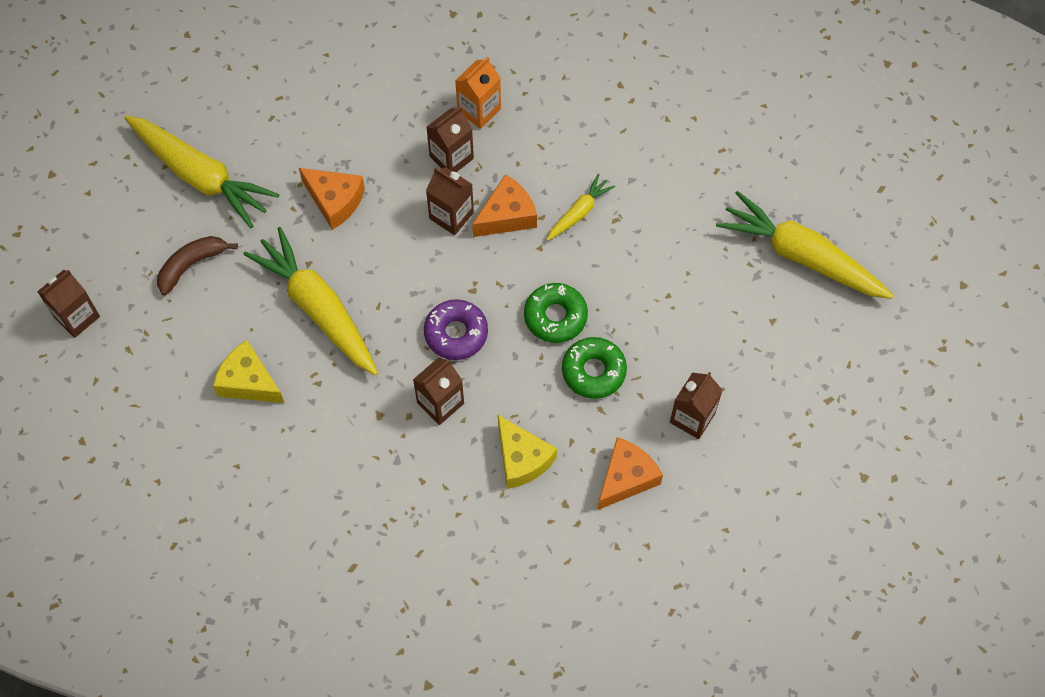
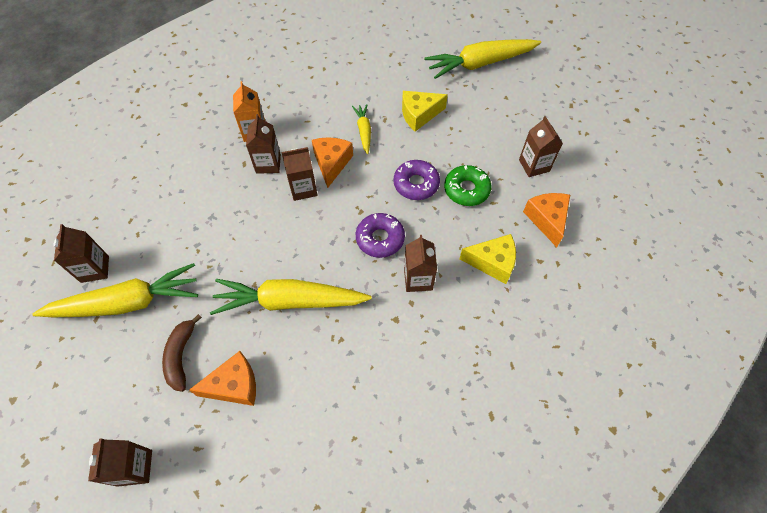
camera: 50 degrees left, 5 degrees down
yellow cheese [213,340,284,403] -> yellow cheese moved to [402,91,448,132]
orange cheese [299,168,365,230] -> orange cheese moved to [189,351,256,406]
green donut [524,283,588,343] -> purple donut [393,160,440,200]
none -> brown carton [53,224,109,283]

